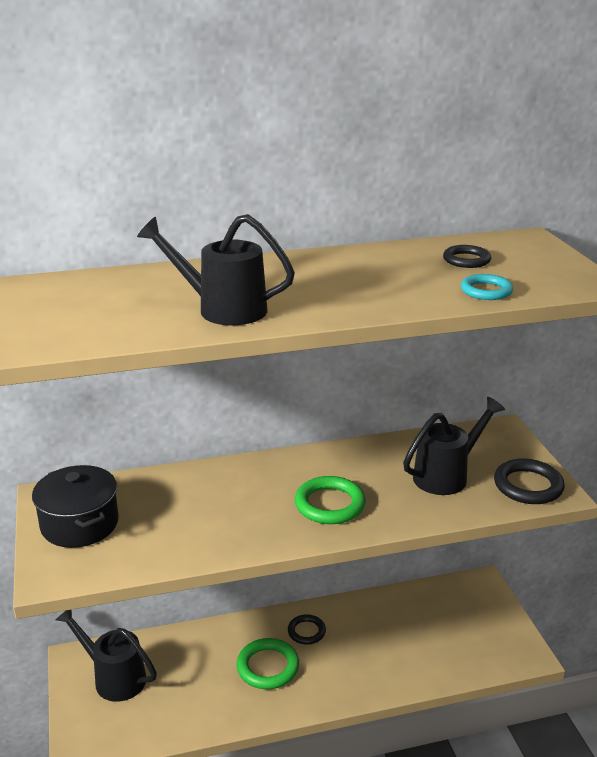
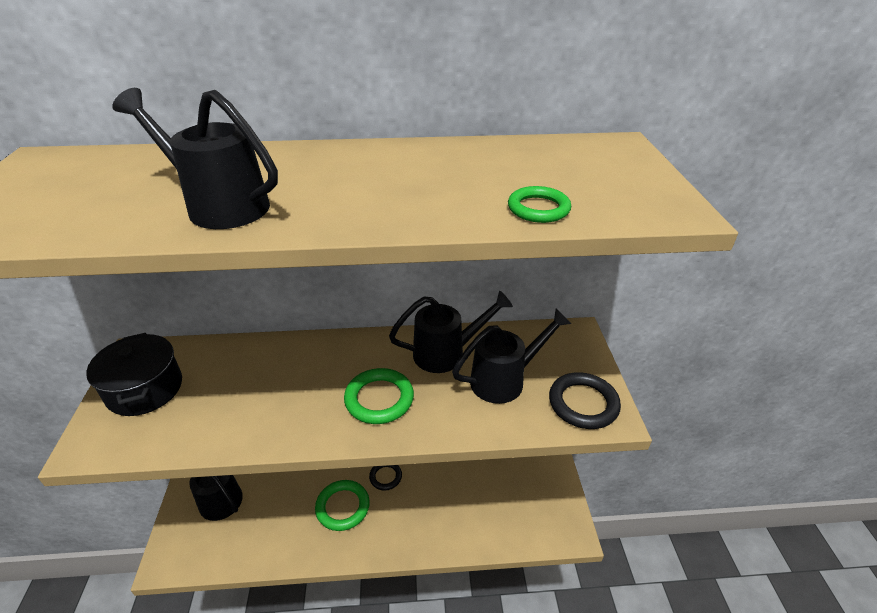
camera: 10 degrees right, 10 degrees up
black ring [443,245,491,268] -> none
turquoise ring [461,274,513,300] -> green ring [508,186,571,223]
none -> black watering can [389,290,513,373]

